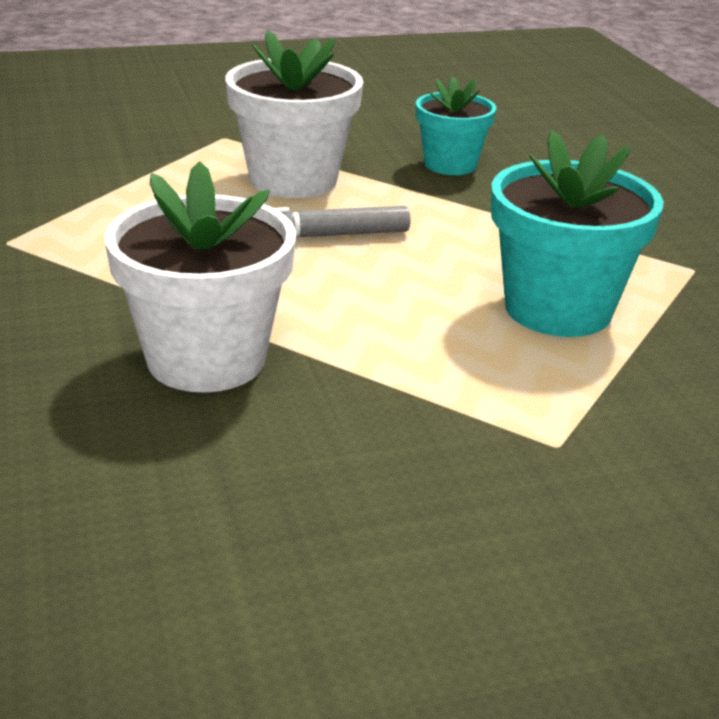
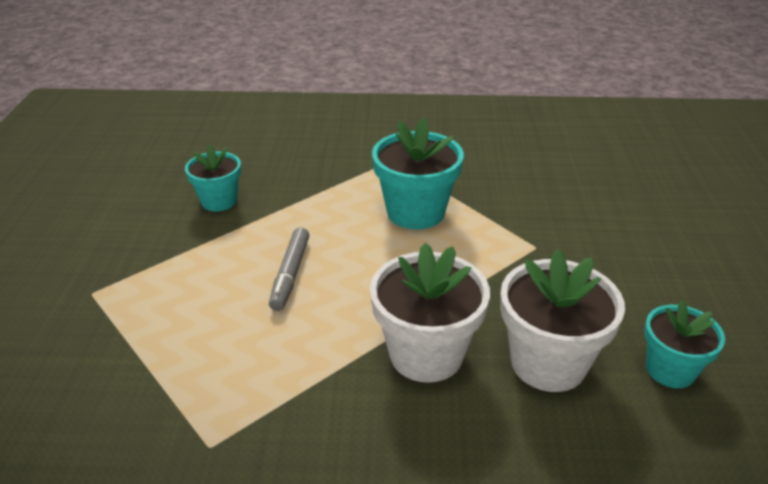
camera: 70 degrees left, 5 degrees up
white flower pot [225,30,363,198] -> white flower pot moved to [500,249,625,392]
none -> turquoise flower pot [644,300,725,388]

